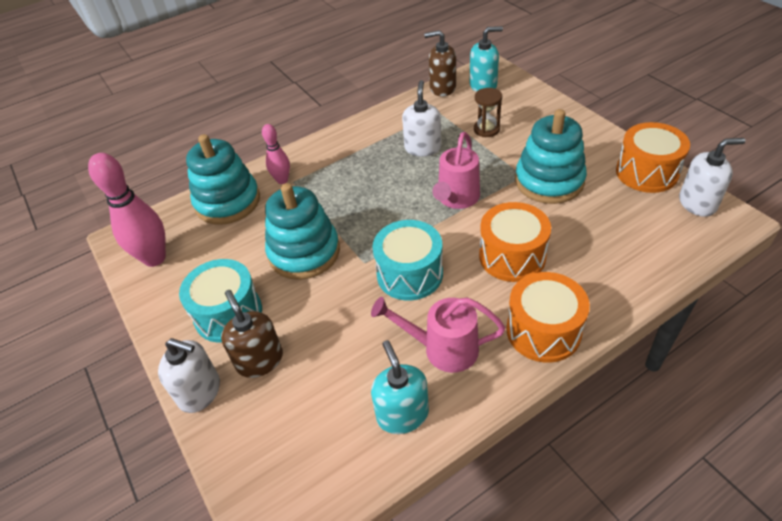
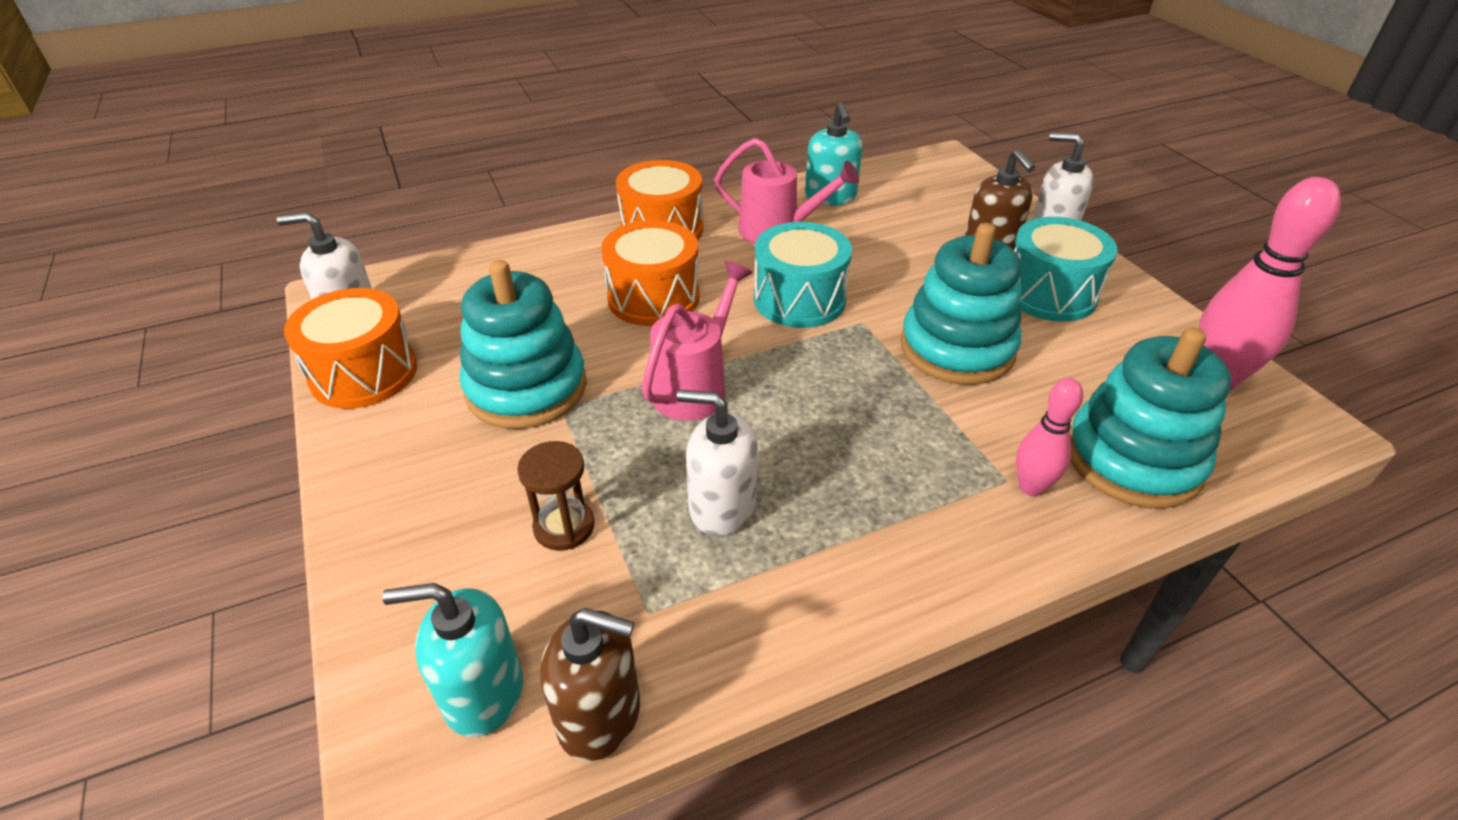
camera: 175 degrees left, 5 degrees down
white soap dispenser [402,80,441,156] -> white soap dispenser turned 90 degrees clockwise [677,390,758,536]

